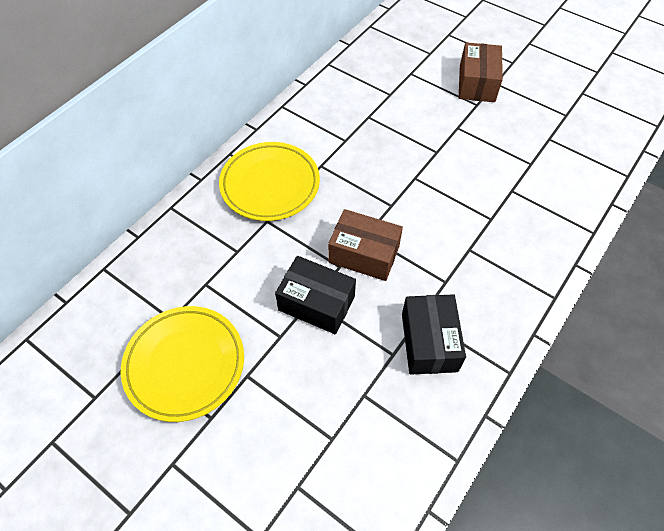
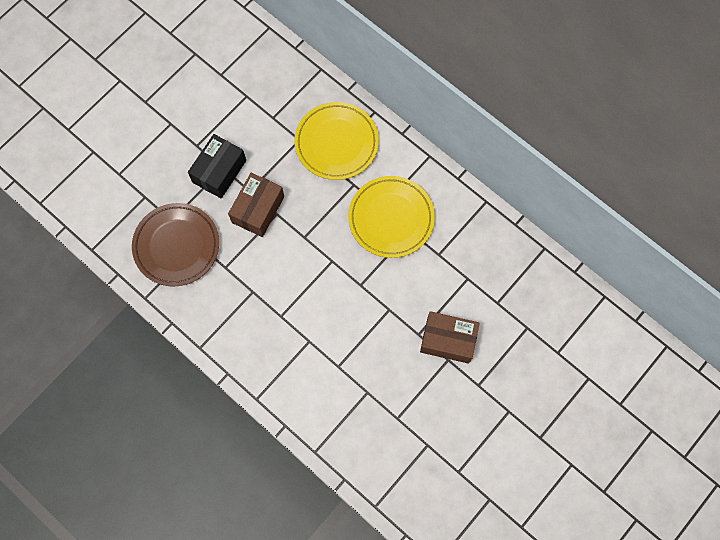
camera: 95 degrees right, 15 degrees up
yellow plate [121,306,244,422] -> yellow plate moved to [348,176,435,258]
black box [402,294,466,375] -> brown plate [132,203,219,287]

